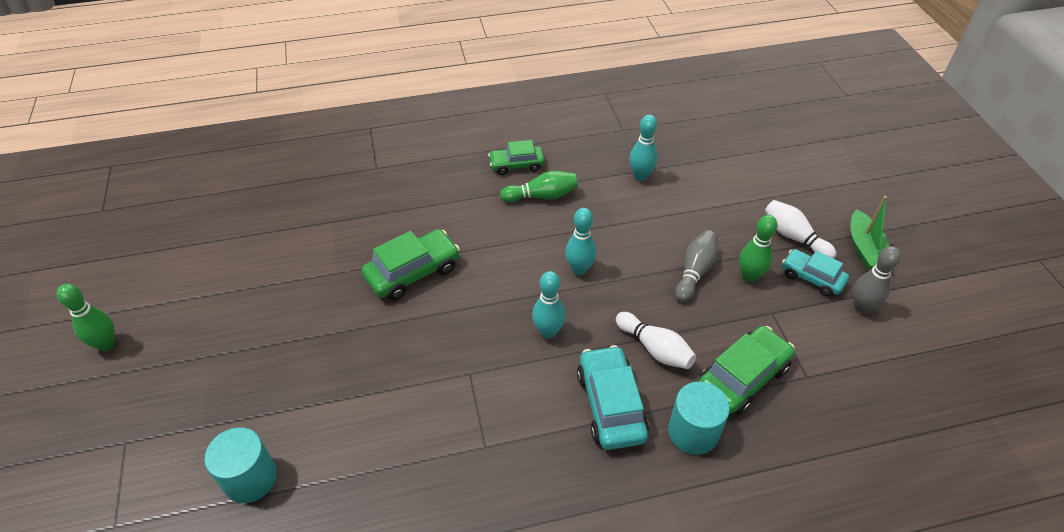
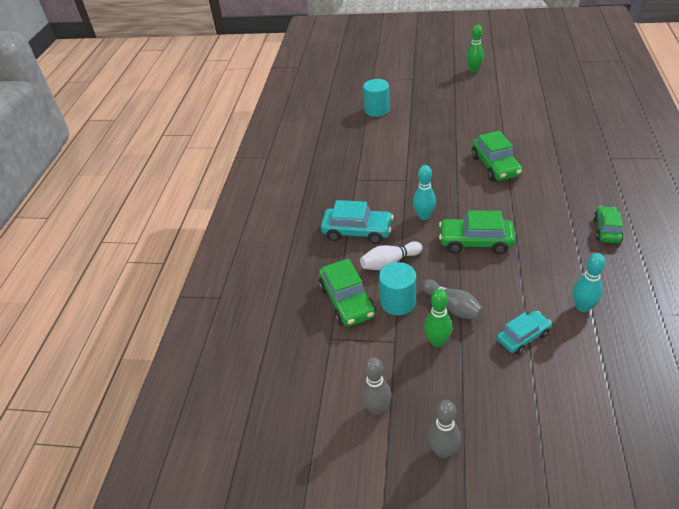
camera: 115 degrees right, 5 degrees down
green bowling pin [500,171,578,203] -> none
turquoise bowling pin [565,208,597,275] -> green car [439,210,515,254]
turquoise cylinder [668,382,730,455] -> turquoise cylinder moved to [379,262,416,315]
white bowling pin [765,200,836,259] -> none
turquoise car [782,249,849,297] -> turquoise car moved to [497,311,552,354]
green boat [851,196,889,270] -> grey bowling pin [428,400,461,458]

